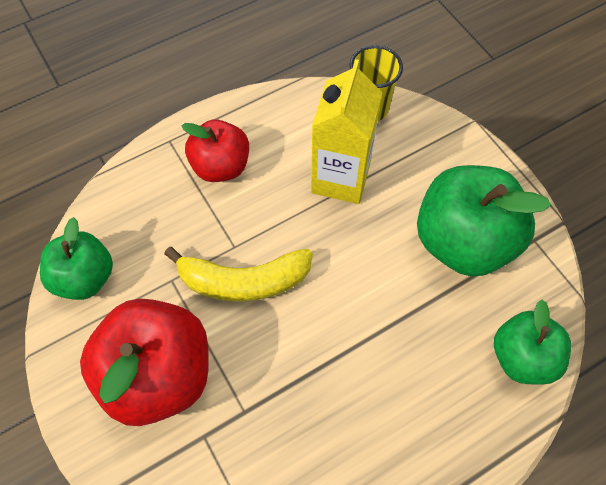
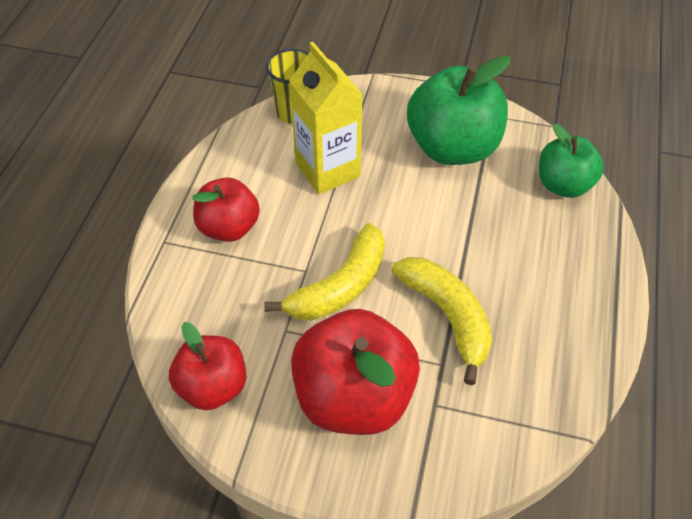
camera: 45 degrees left, 10 degrees down
green apple [40,217,113,300] -> red apple [169,322,247,410]
none -> yellow banana [392,257,492,385]

